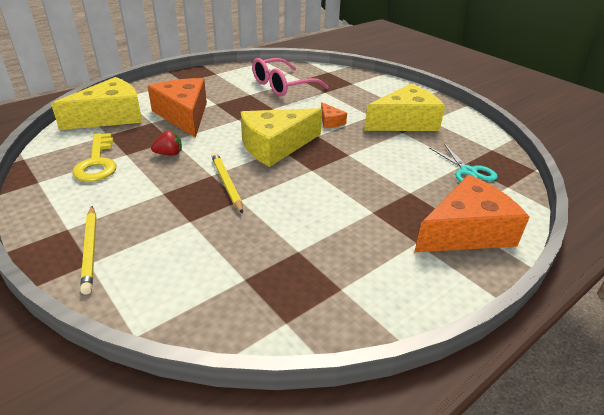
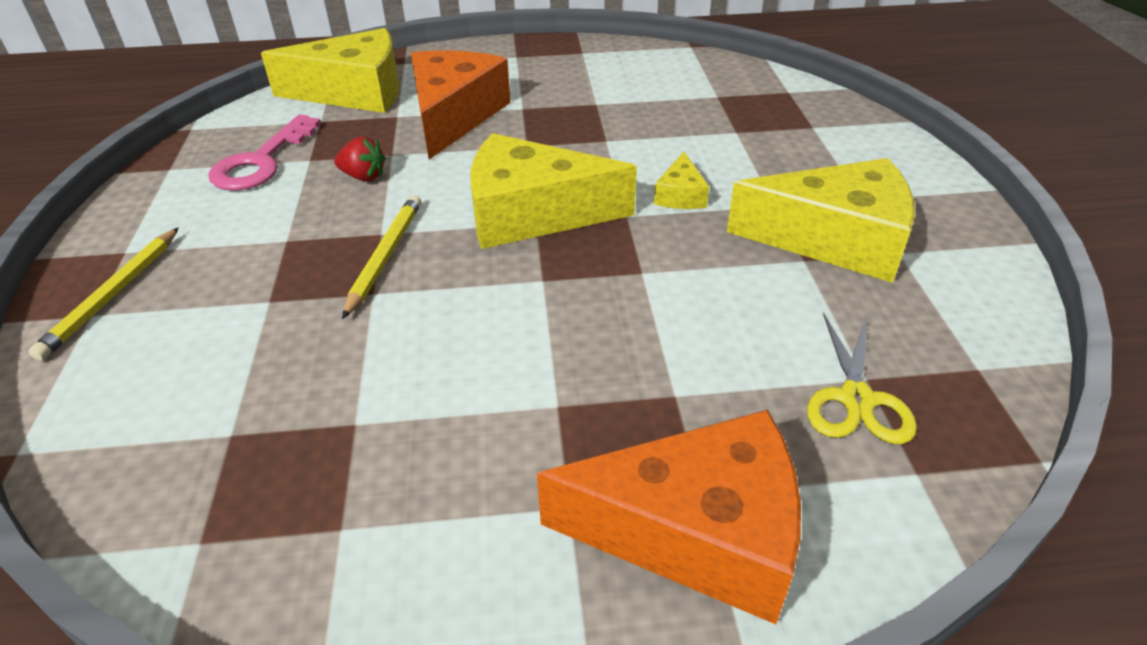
camera: 35 degrees right, 5 degrees up
yellow key [72,133,116,182] -> pink key [209,114,321,191]
pink glasses [252,58,329,96] -> none
orange cheese [321,102,347,128] -> yellow cheese [654,152,709,209]
turquoise scissors [429,144,498,182] -> yellow scissors [807,312,917,444]

